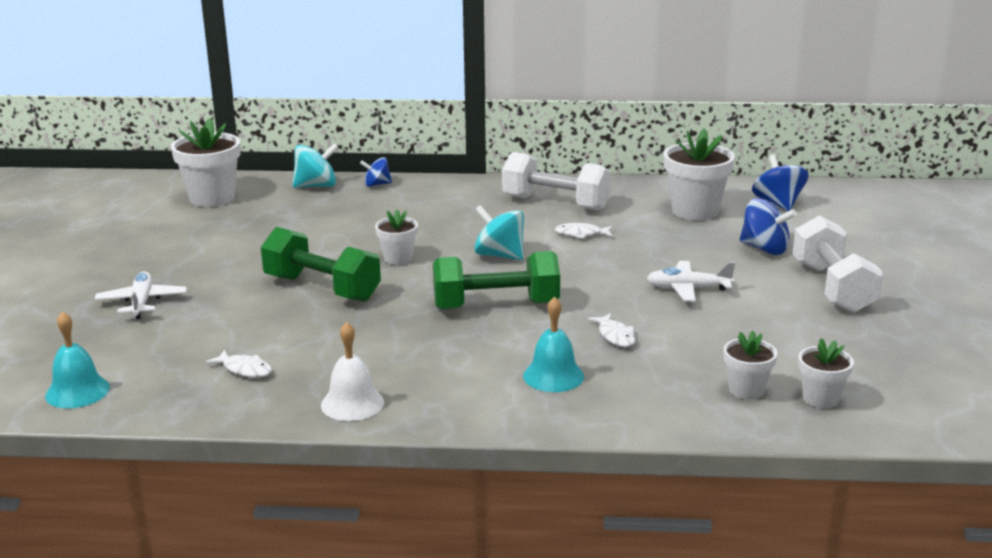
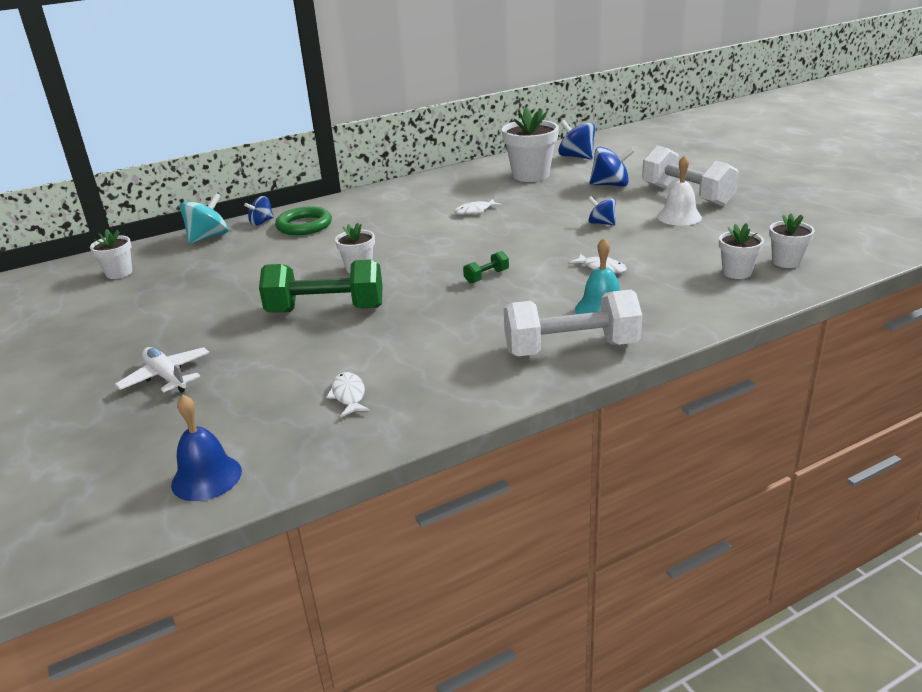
camera: 30 degrees left, 5 degrees up
turquoise bell [45,311,110,408] -> blue bell [171,395,242,501]
white flower pot [171,118,241,207] -> white flower pot [90,229,132,279], size x0.57
white fish [205,350,272,378] -> white fish turned 105 degrees counterclockwise [326,372,370,417]
white bell [321,322,384,421] -> white bell moved to [657,155,702,226]
green dumbbell [433,251,560,310] -> green dumbbell [463,251,509,284], size x0.43
turquoise spinning top [474,205,524,260] -> none
white dumbbell [502,152,611,211] -> white dumbbell moved to [504,290,642,356]
white plane [647,261,735,302] -> blue spinning top [589,197,615,225]
none -> green ring [275,207,332,235]

